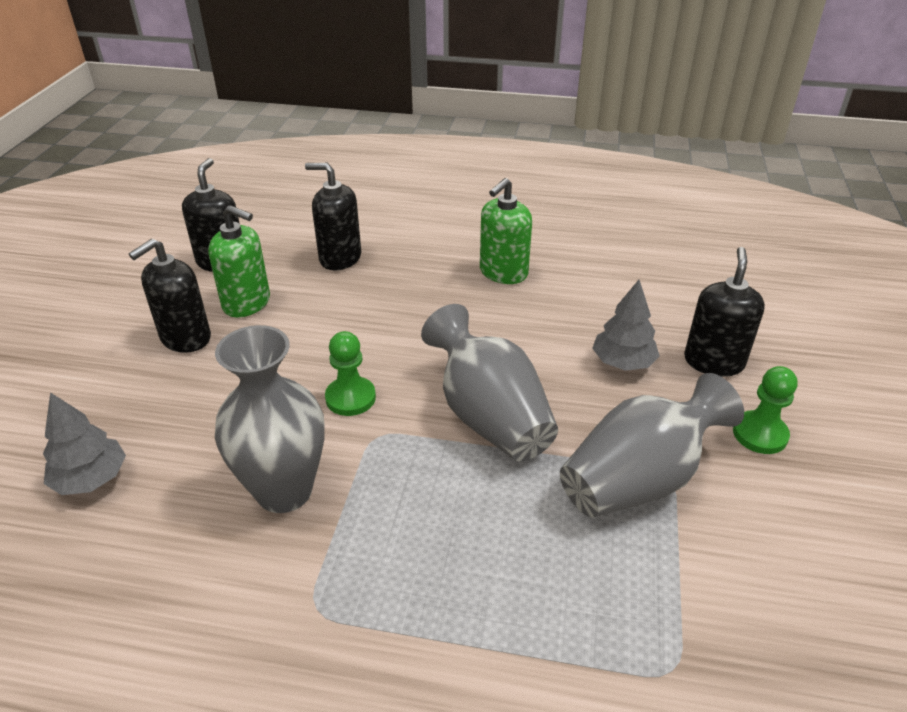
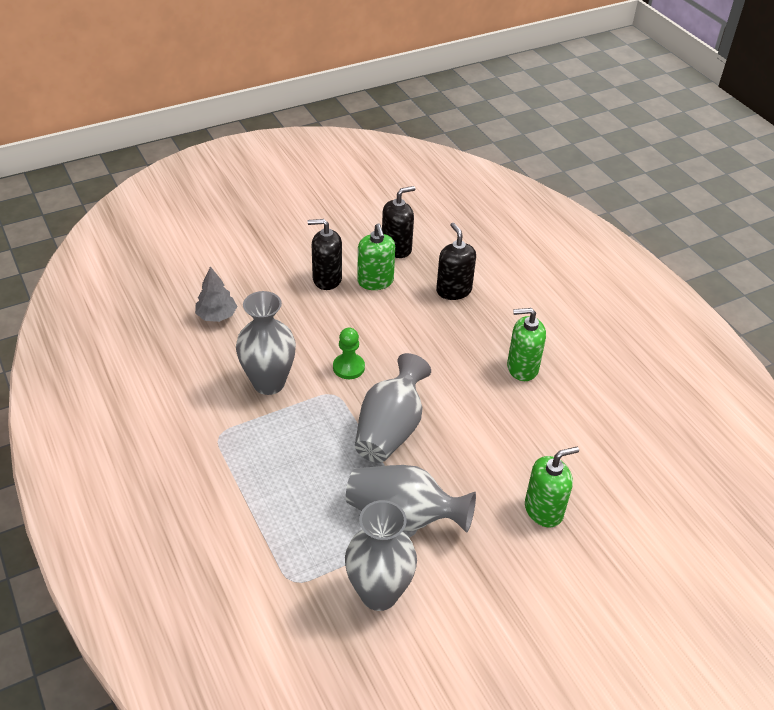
camera: 50 degrees right, 5 degrees up
grey tree [592,280,660,371] -> none
black soap dispenser [684,247,765,377] -> green soap dispenser [525,447,579,527]
green pawn [733,366,797,454] -> none
none -> grey vase [345,500,417,611]

